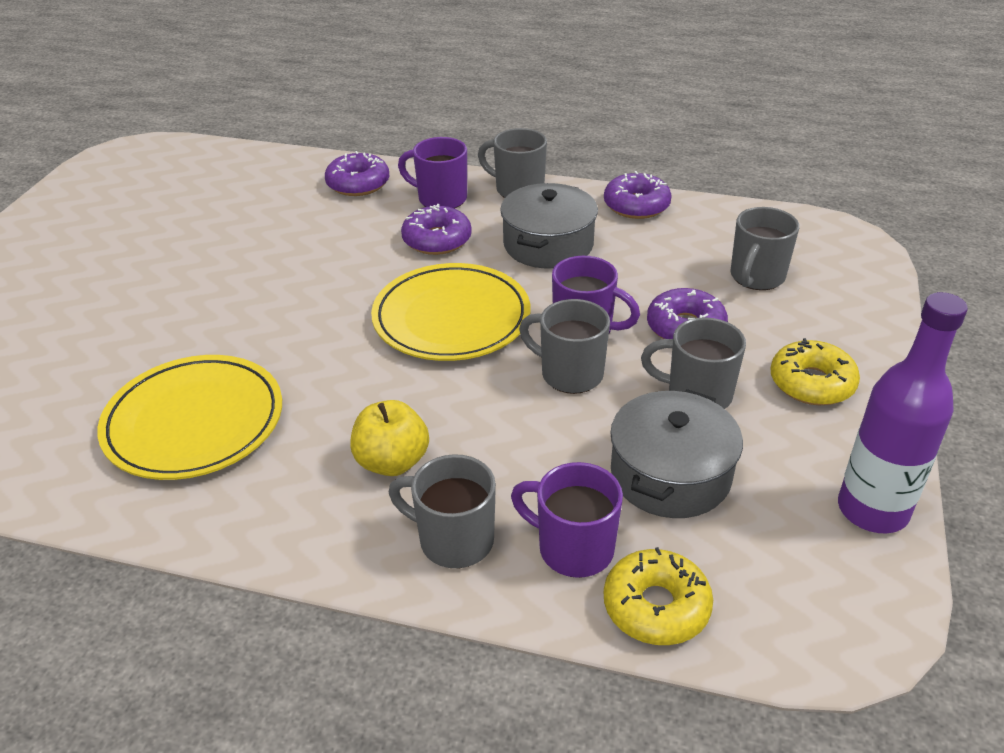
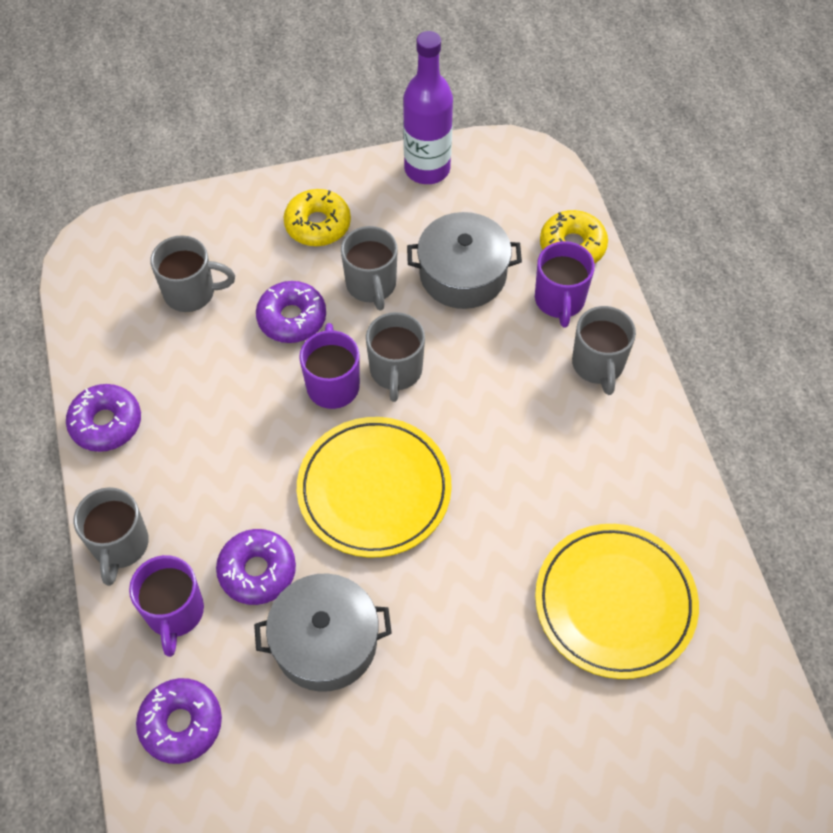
camera: 120 degrees left, 20 degrees up
yellow apple [350,400,429,476] -> none
grey pot [500,183,598,269] -> grey pot moved to [254,574,392,692]

